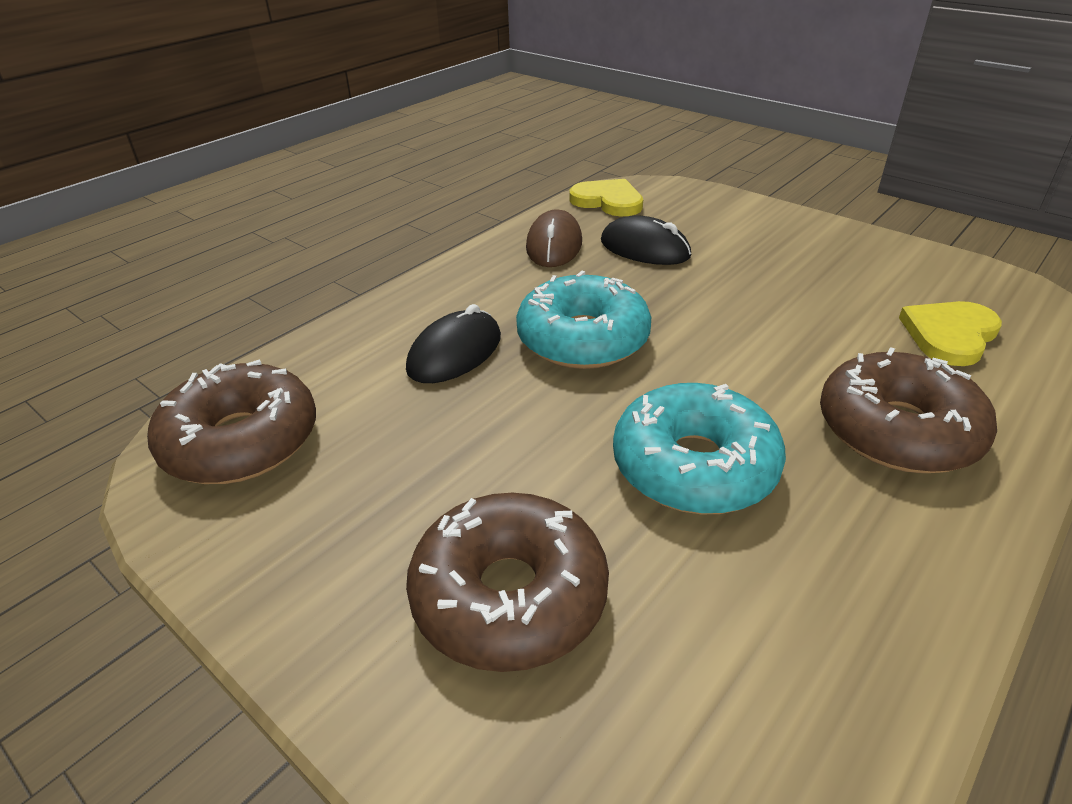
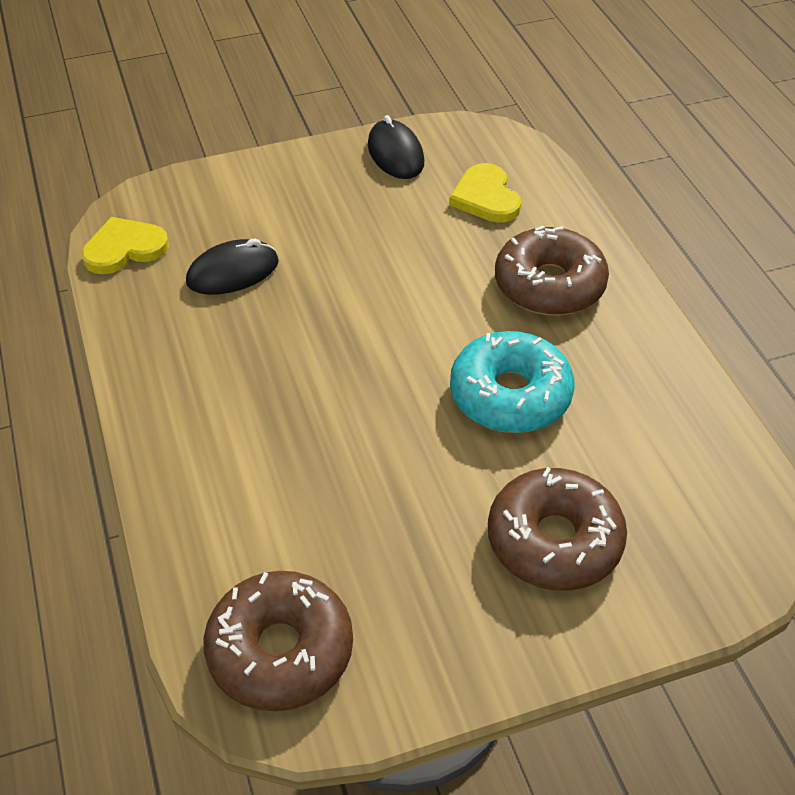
camera: 60 degrees left, 10 degrees up
black mouse [406,304,501,383] -> black mouse moved to [368,115,424,179]
turquoise donut [516,271,651,369] -> none
brown mouse [526,209,582,267] -> none

